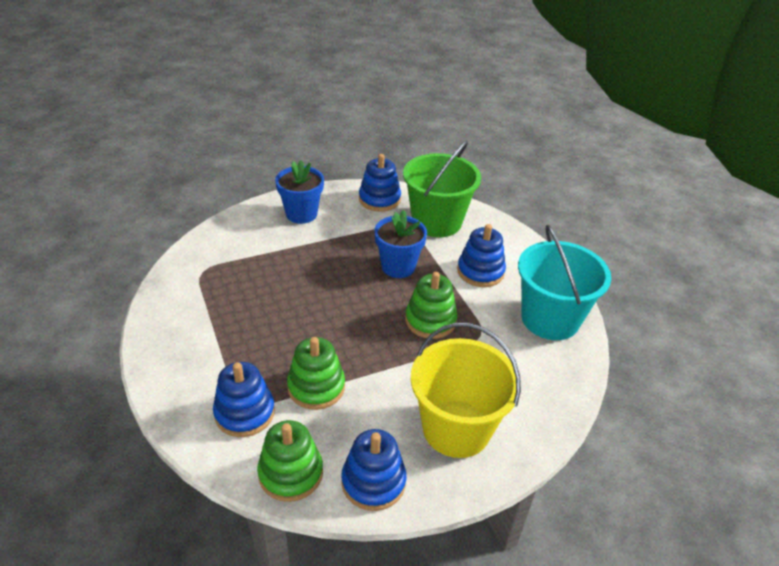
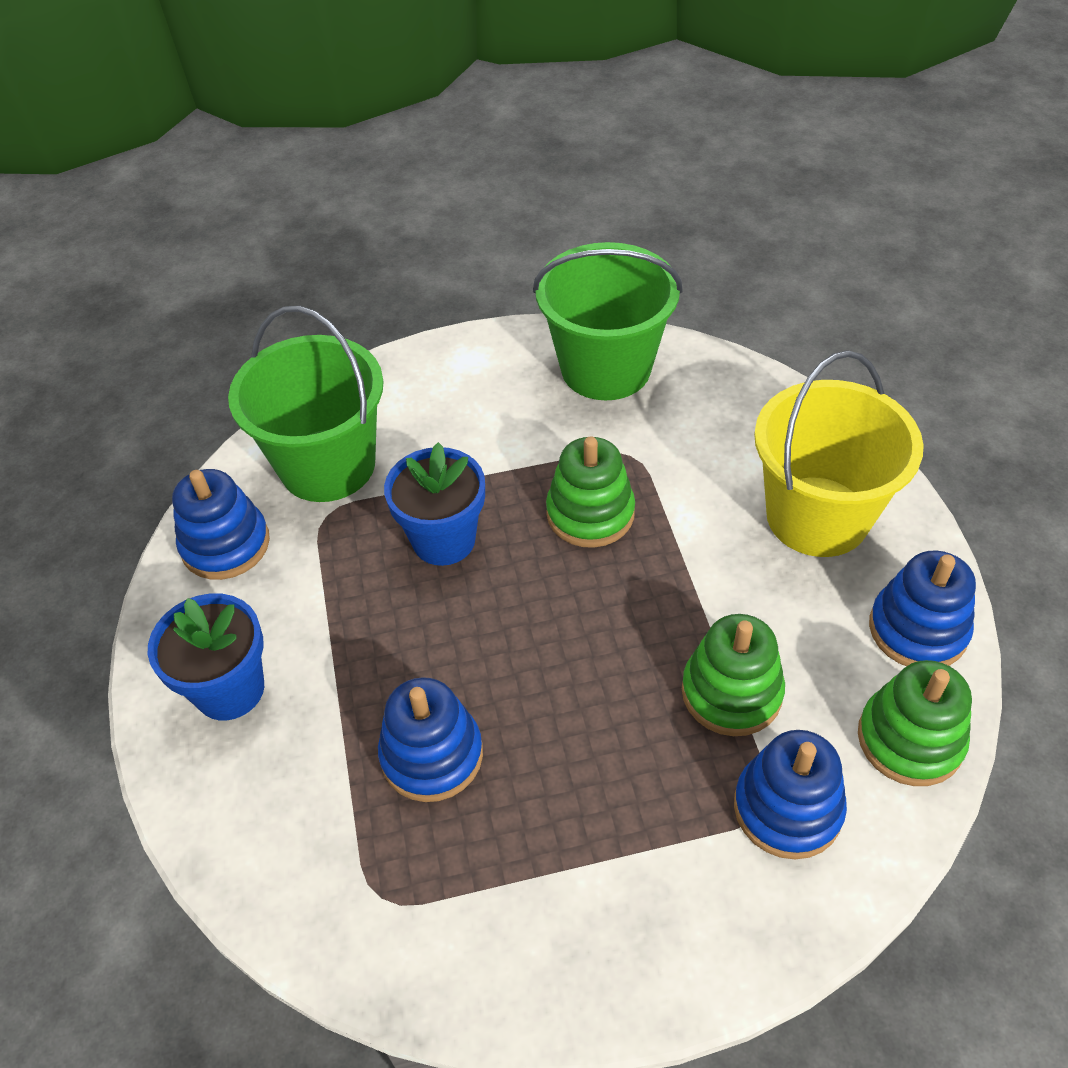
camera: 75 degrees left, 10 degrees up
blue stacking toy [457,224,506,287] -> blue stacking toy moved to [378,677,483,802]
turquoise bucket [518,225,611,340] -> green bucket [533,242,682,400]

